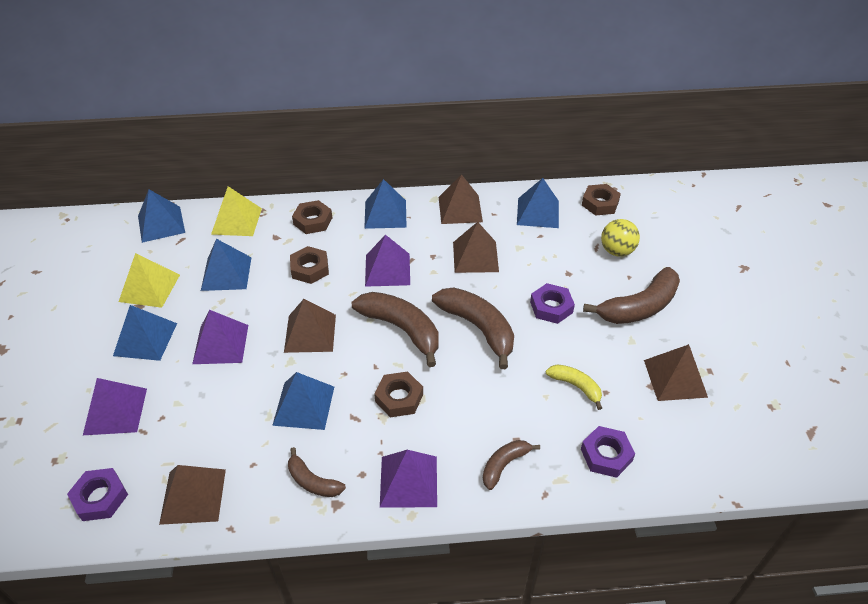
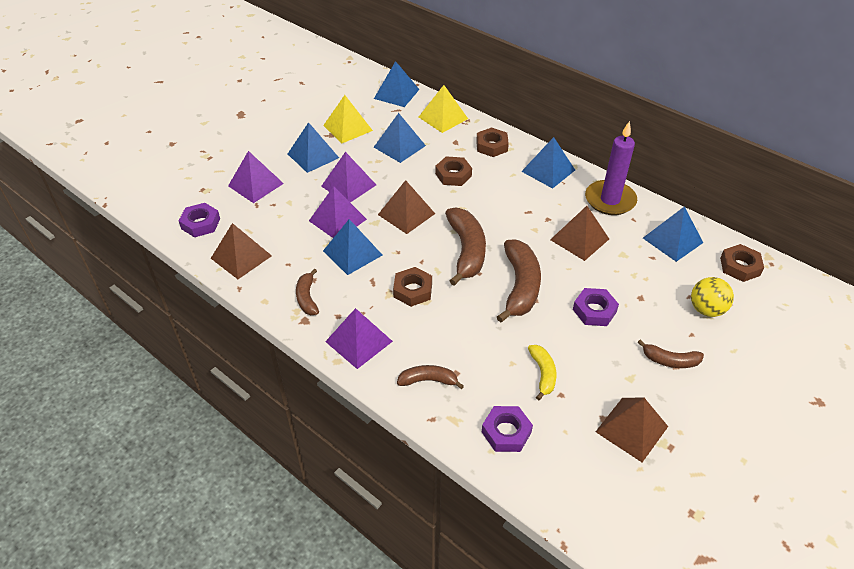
camera: 45 degrees right, 0 degrees up
purple pyramid [365,235,410,287] -> purple pyramid moved to [309,186,367,238]
brown pyramid [439,174,483,224] -> purple candle [585,121,637,215]
brown banana [583,267,680,324] -> brown banana [638,339,704,368], size x0.55

